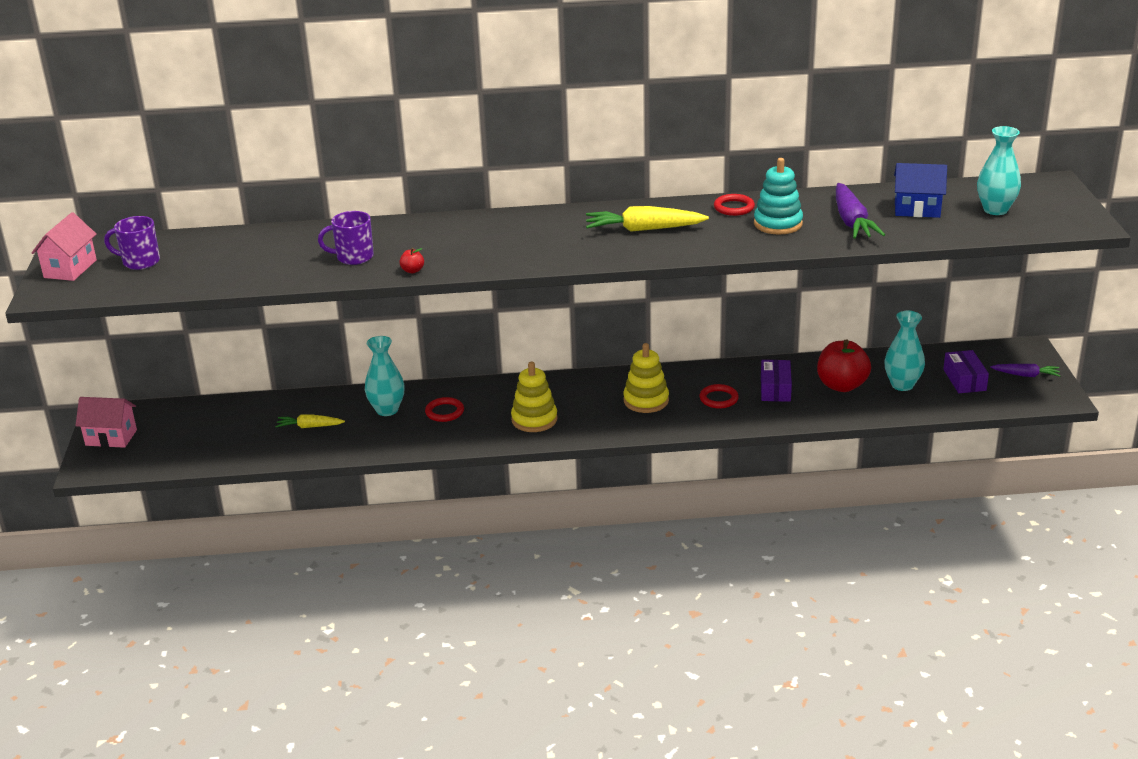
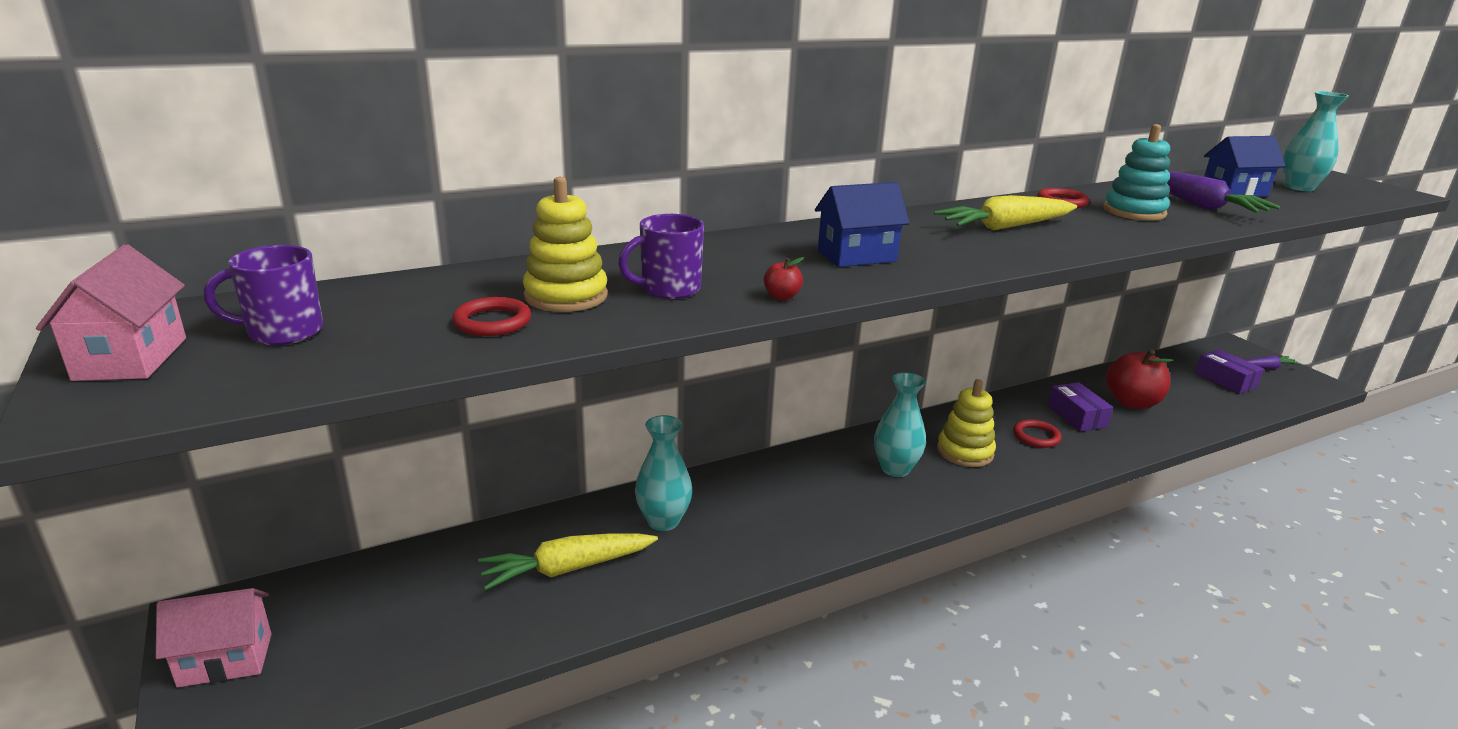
camera: 25 degrees left, 5 degrees down
yellow carrot [275,414,345,428] -> yellow carrot [478,534,658,591], size x1.68
red ring [425,397,464,422] -> red ring moved to [452,297,531,336]
yellow stacking toy [511,362,558,432] -> yellow stacking toy moved to [523,177,608,312]
turquoise vase [884,311,925,391] -> turquoise vase moved to [874,372,926,477]
none -> blue house [815,182,910,267]

